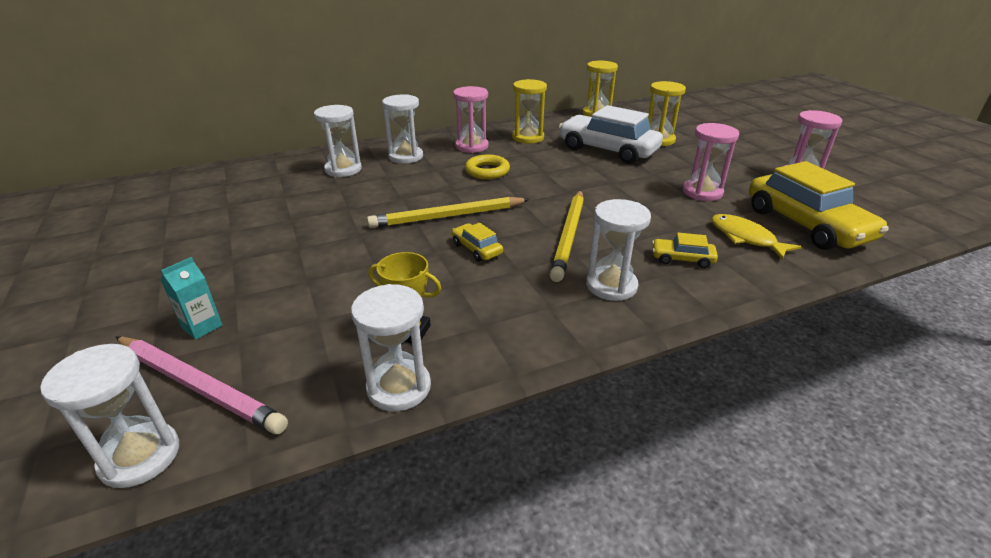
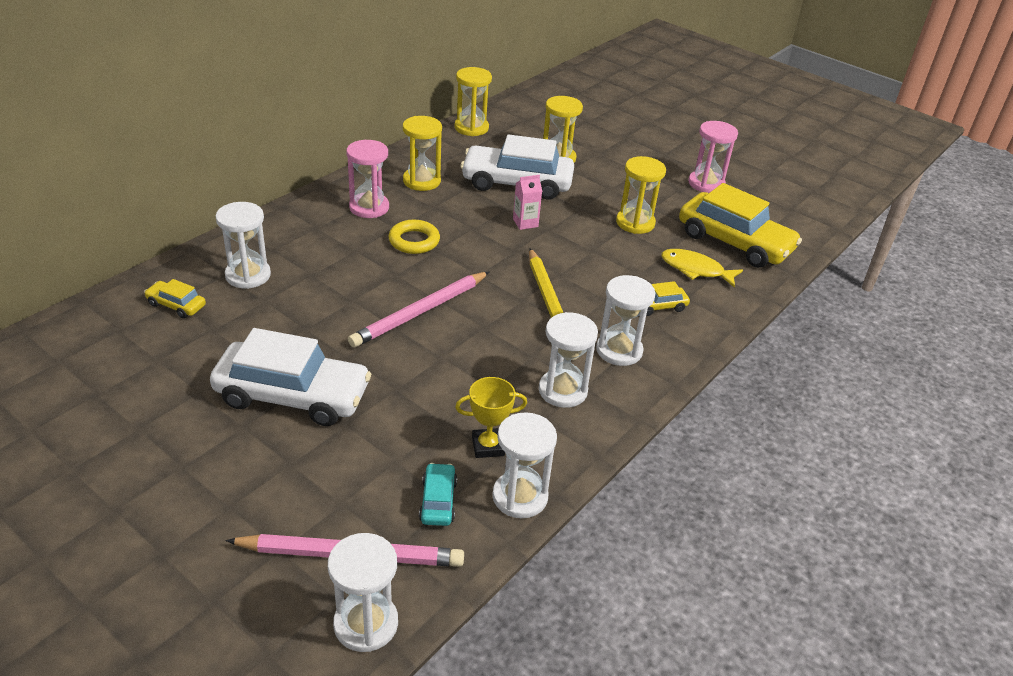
camera: 30 degrees left, 5 degrees up
turquoise carton [161,257,222,340] -> none
yellow pencil [367,197,530,228] -> pink pencil [348,272,489,348]
white hourglass [382,94,423,164] -> white hourglass moved to [539,312,598,408]
yellow car [452,223,503,262] -> yellow car moved to [144,279,206,318]
pink hourglass [683,123,739,201] -> yellow hourglass [616,156,666,234]
none -> white car [210,328,371,426]
none -> turquoise car [419,463,457,526]
none -> pink carton [513,175,542,230]

